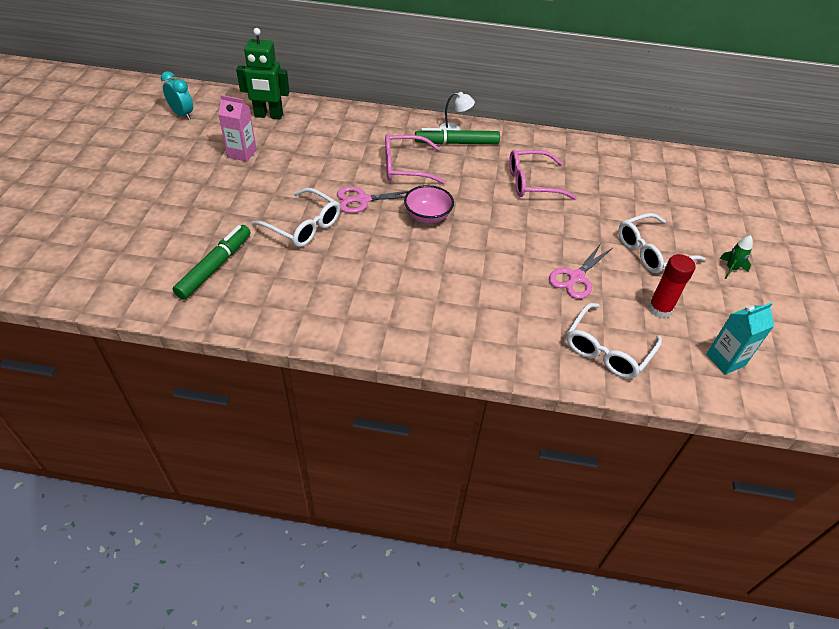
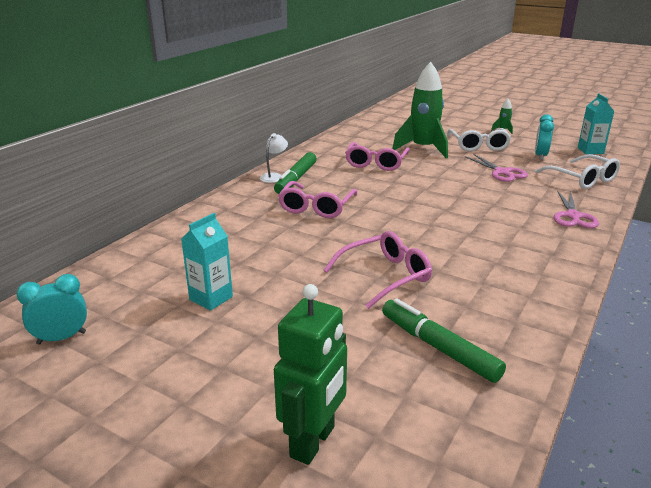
camera: 65 degrees left, 20 degrees down
pink carton [218,95,256,162] -> turquoise carton [181,213,233,311]
green robot [236,28,290,119] -> green robot moved to [274,284,347,465]
white glasses [251,188,340,247] -> pink glasses [324,231,432,309]
pink scissors [337,186,408,213] -> pink scissors moved to [554,191,599,228]
pink bowl [404,185,454,224] -> none
red glue stick [648,254,696,318] -> turquoise clock [535,114,554,160]
none -> green rocket [392,62,448,158]

